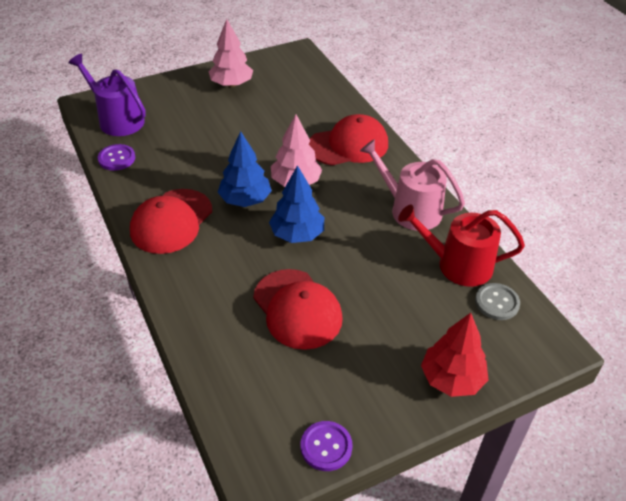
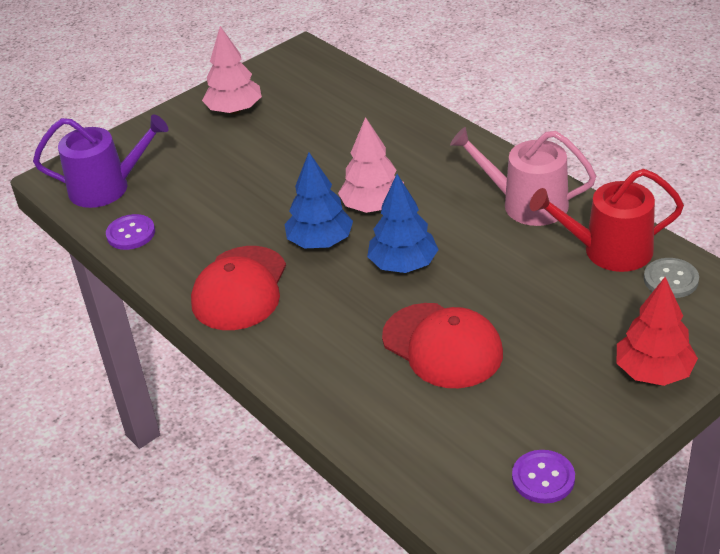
camera: 10 degrees left, 5 degrees down
purple watering can [68,54,146,136] -> purple watering can turned 150 degrees clockwise [33,114,169,208]
red cap [309,114,388,165] -> none

